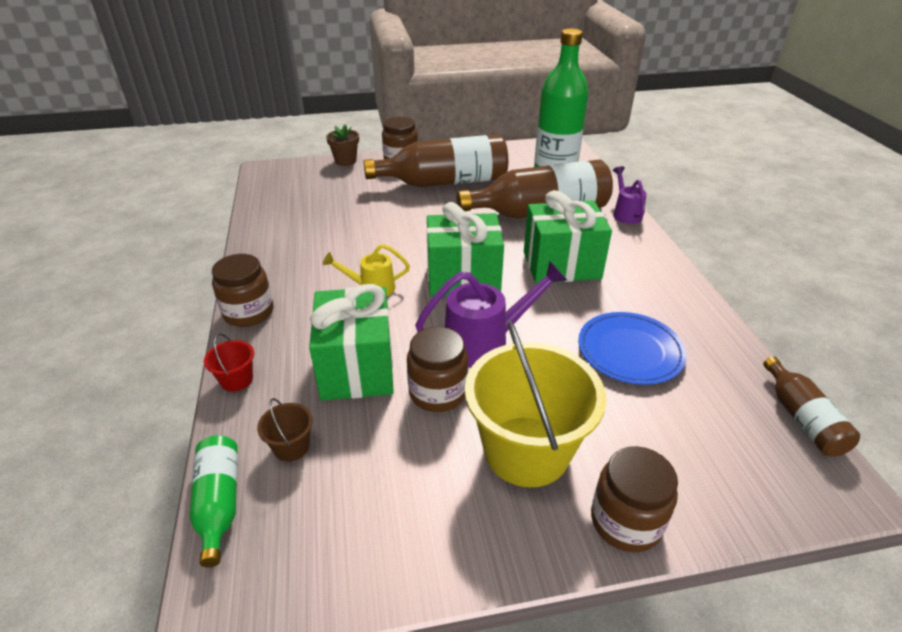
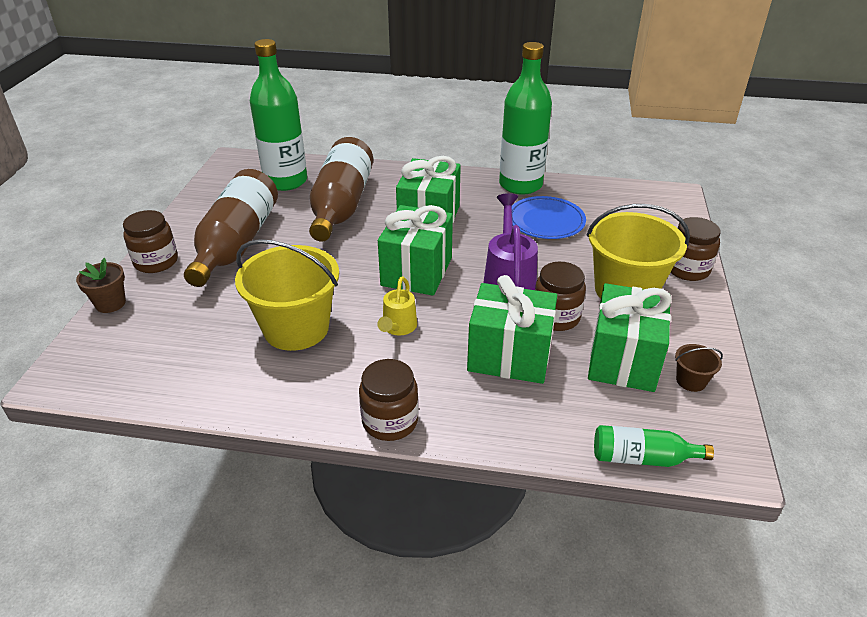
camera: 70 degrees left, 0 degrees up
red bucket [204,333,254,392] -> none
brown bucket [257,398,313,462] -> brown bucket moved to [675,344,723,392]
purple watering can [613,166,647,224] -> none
brown bottle [763,357,860,457] -> none
none -> yellow bucket [235,239,339,351]
none -> green bottle [499,42,552,195]
none -> green gift [588,283,672,392]

